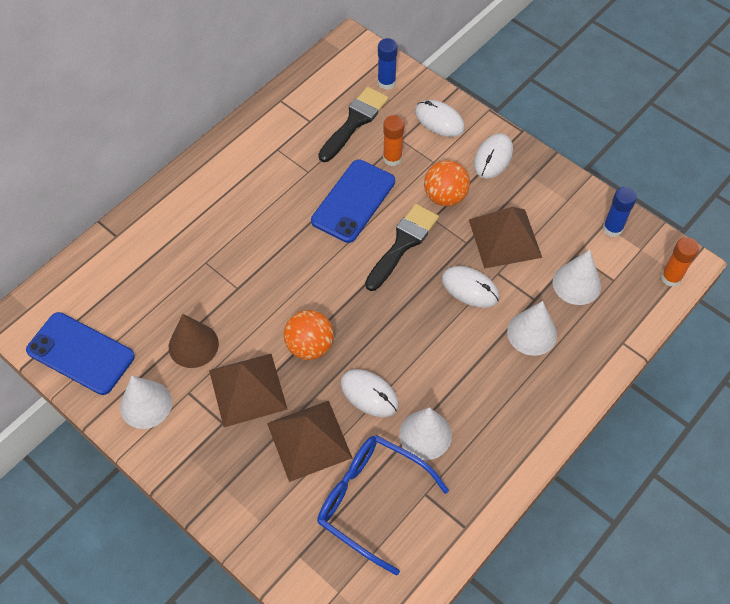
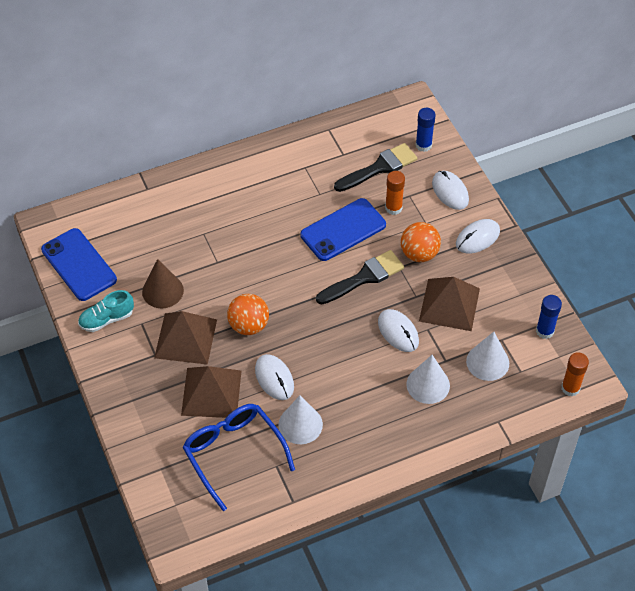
camera: 25 degrees right, 5 degrees down
white cone [120,376,172,429] -> turquoise shoe [78,290,134,332]

